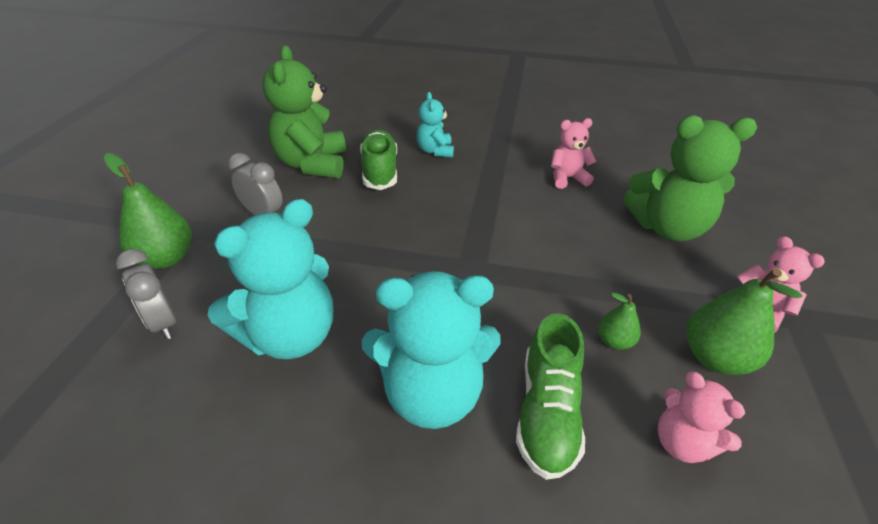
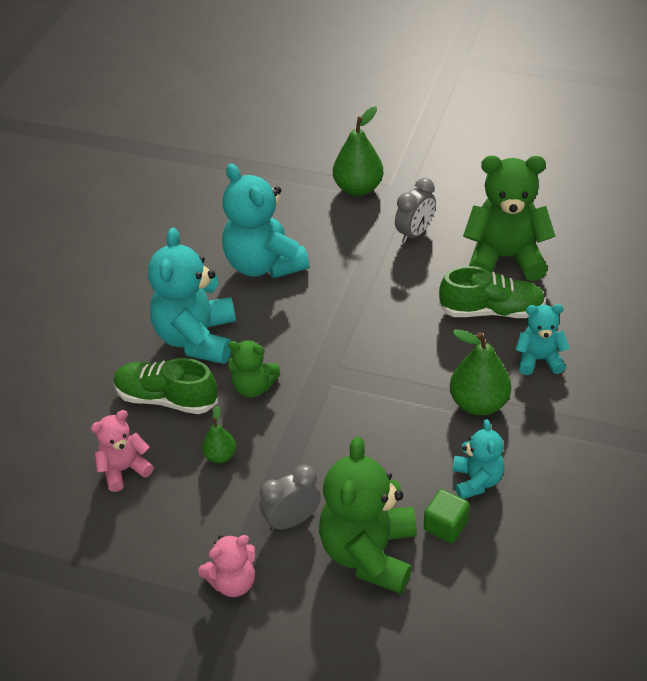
camera: 100 degrees right, 5 degrees up
grey clock [116,249,176,339] -> grey clock moved to [260,464,321,532]
pink teddy bear [551,118,596,189] -> turquoise teddy bear [452,419,504,499]
green pear [687,268,803,375] -> green pear moved to [450,329,511,416]
none -> green teddy bear [228,340,280,397]
none -> green cube [424,489,469,543]

